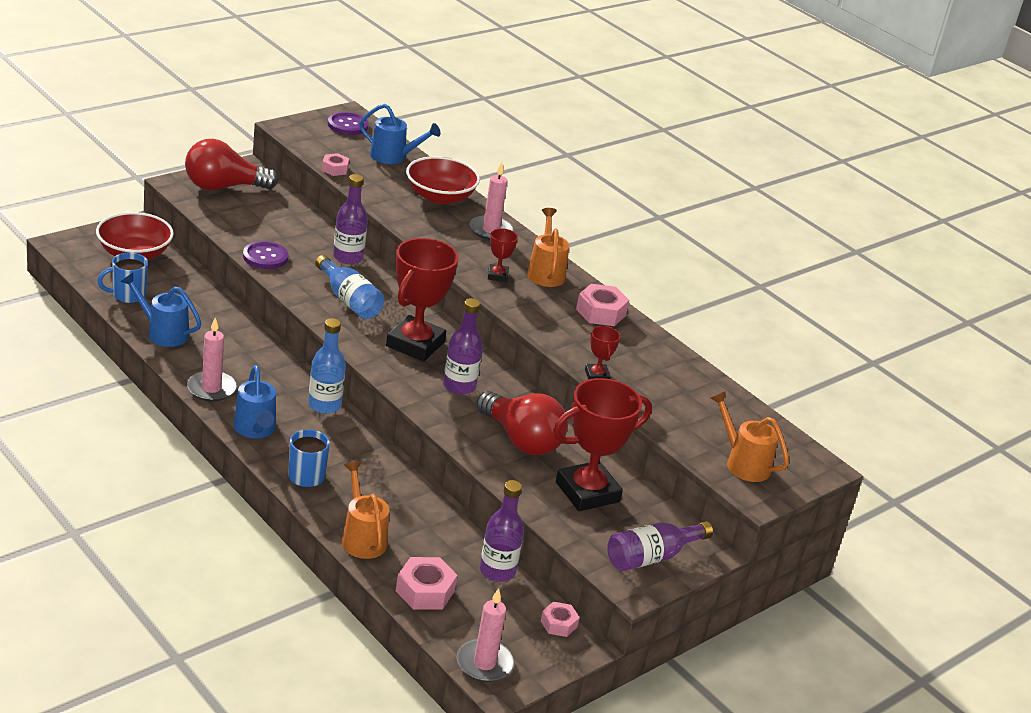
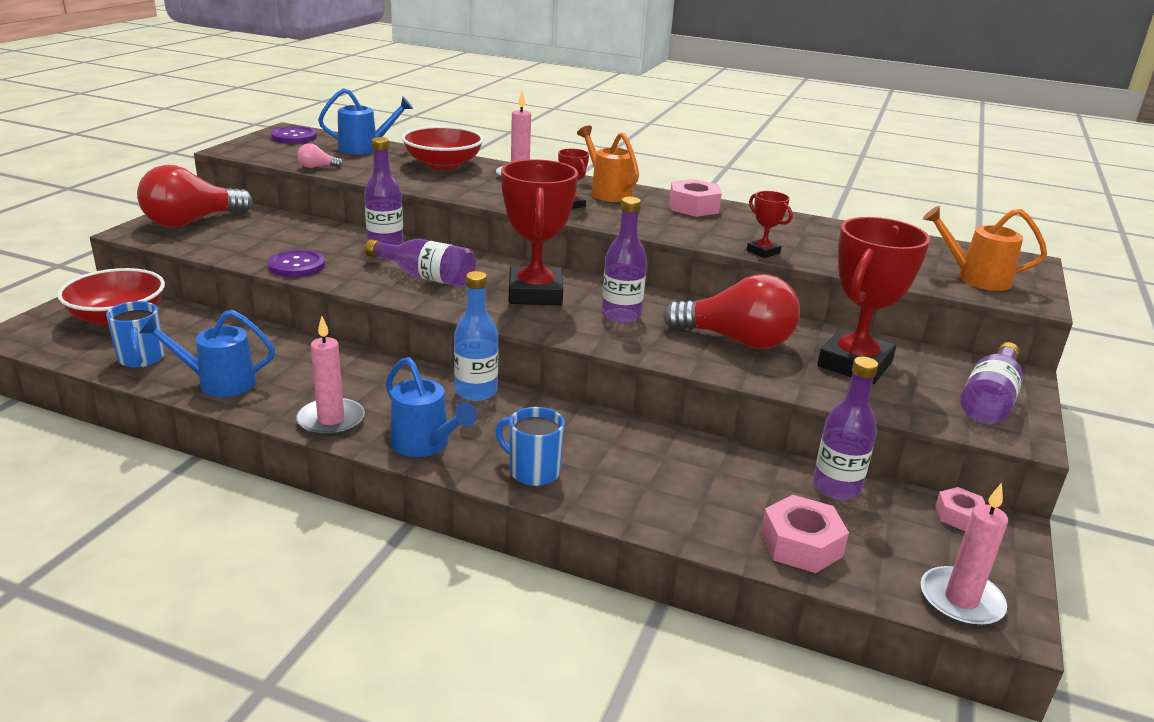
camera: 25 degrees left, 5 degrees down
blue mug [97,252,148,303] -> blue mug turned 60 degrees counterclockwise [106,301,164,368]
blue bottle [315,255,385,319] -> purple bottle [365,239,476,287]
pink nut [322,153,349,176] -> pink light bulb [297,143,343,168]
orange watering can [342,461,389,559] -> none

